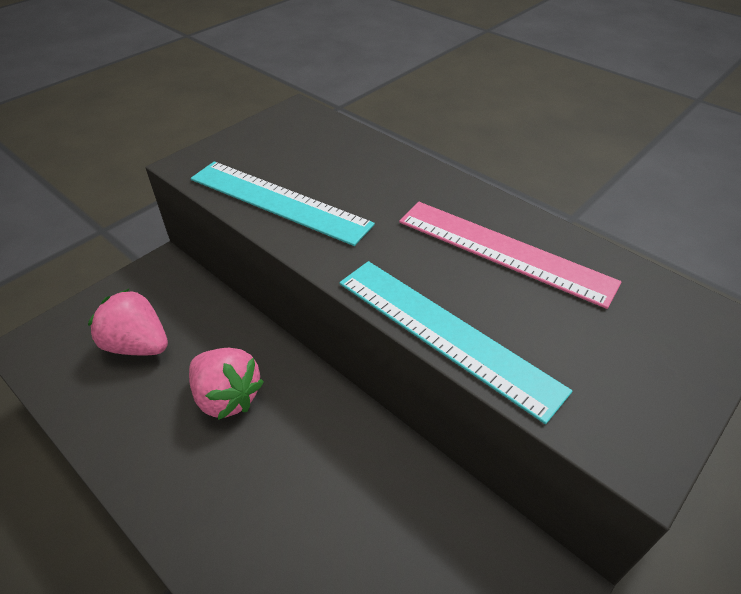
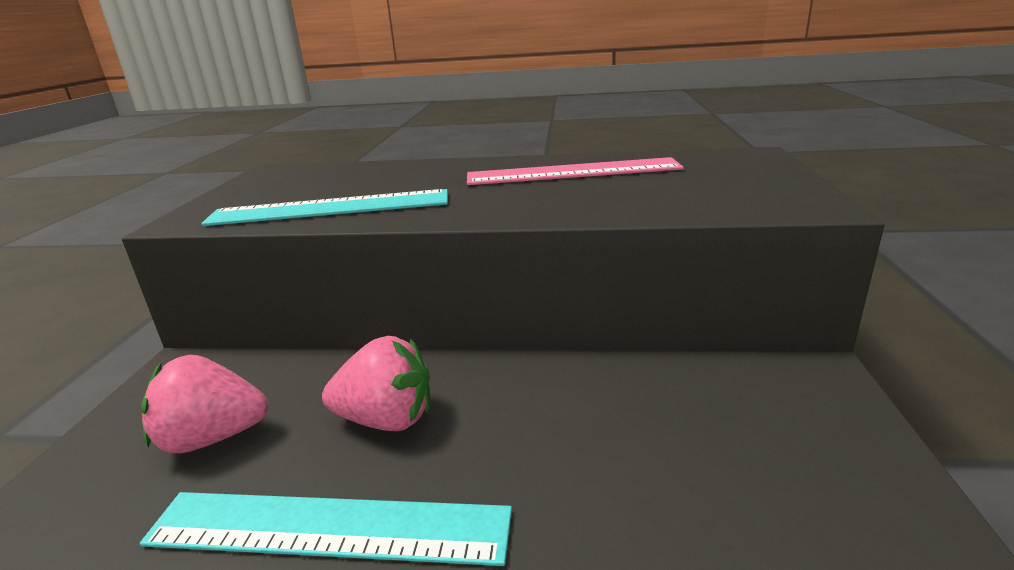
camera: 35 degrees left, 20 degrees down
turquoise ruler [340,261,572,424] -> turquoise ruler moved to [140,492,512,566]

